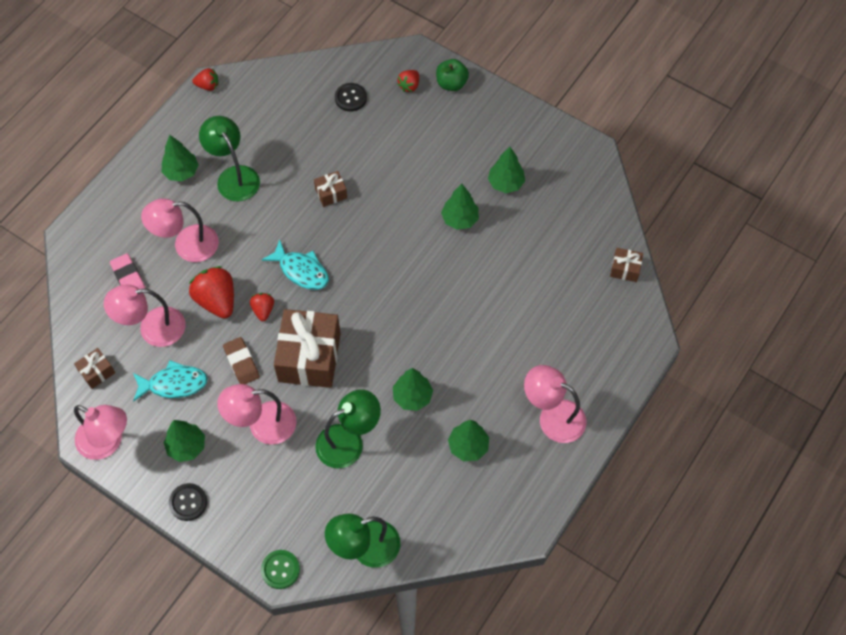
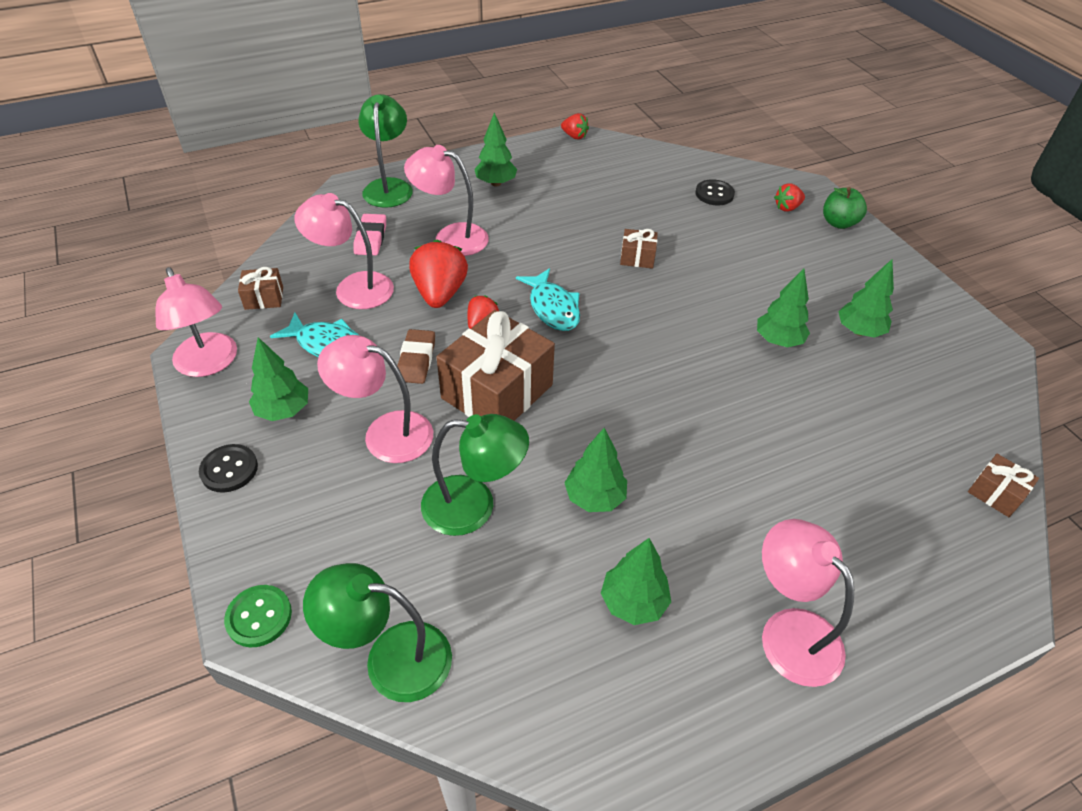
camera: 30 degrees right, 15 degrees down
green lamp [199,116,260,201] -> green lamp moved to [358,94,413,208]

